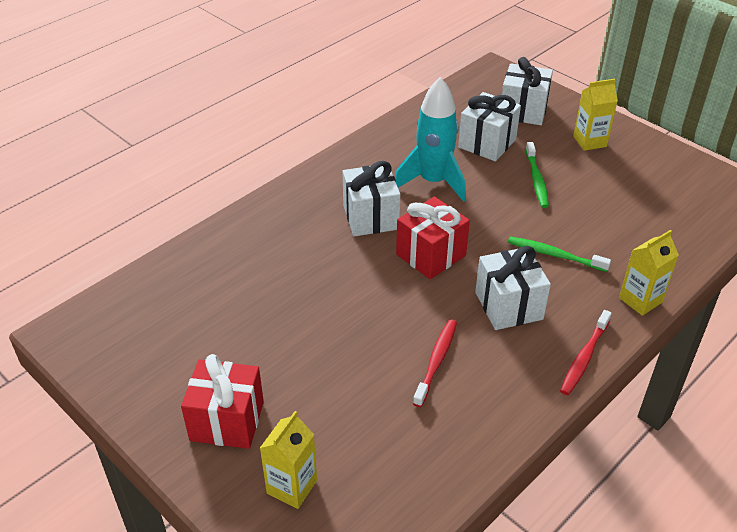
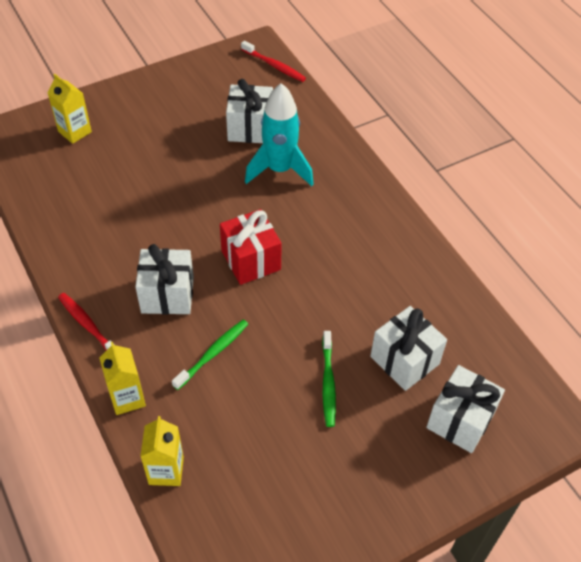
camera: 105 degrees right, 10 degrees up
red gift [181,354,264,449] -> none
white gift [342,161,400,236] -> white gift moved to [226,79,273,143]
turquoise rocket [395,77,466,202] -> turquoise rocket moved to [245,83,314,186]
red toothbrush [413,319,457,407] -> red toothbrush moved to [241,41,306,82]
green toothbrush [526,142,549,208] -> green toothbrush turned 105 degrees counterclockwise [322,331,336,427]
yellow carton [573,79,618,151] -> yellow carton moved to [140,416,184,486]

